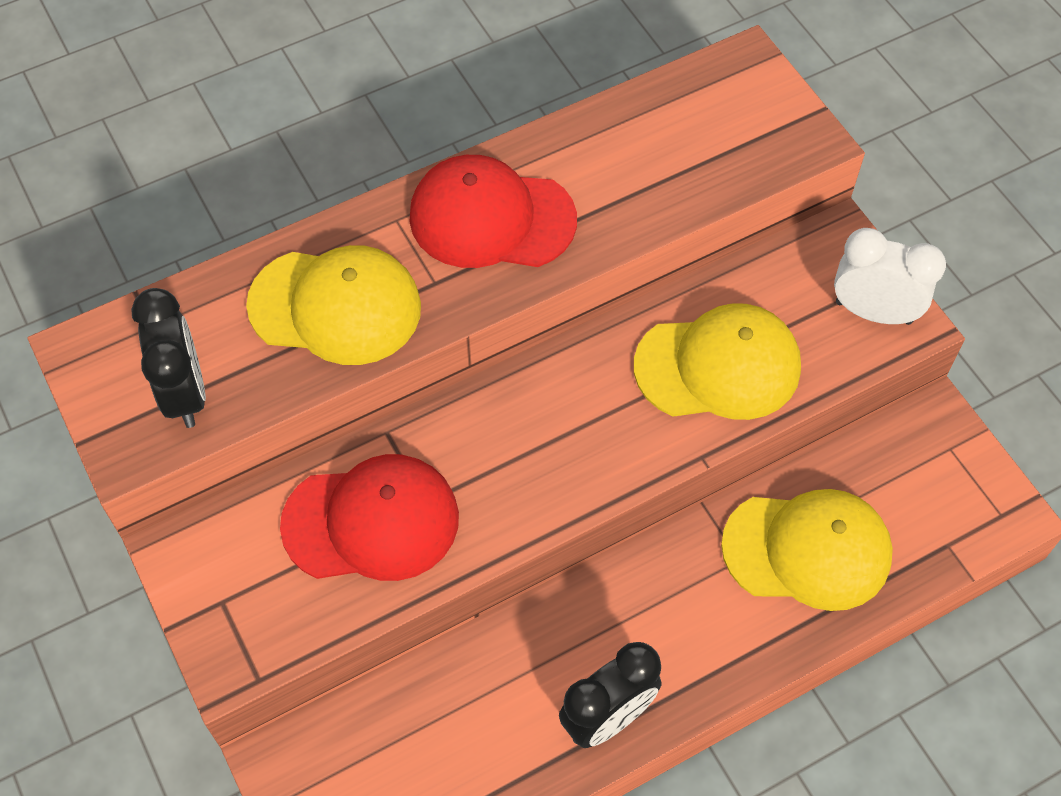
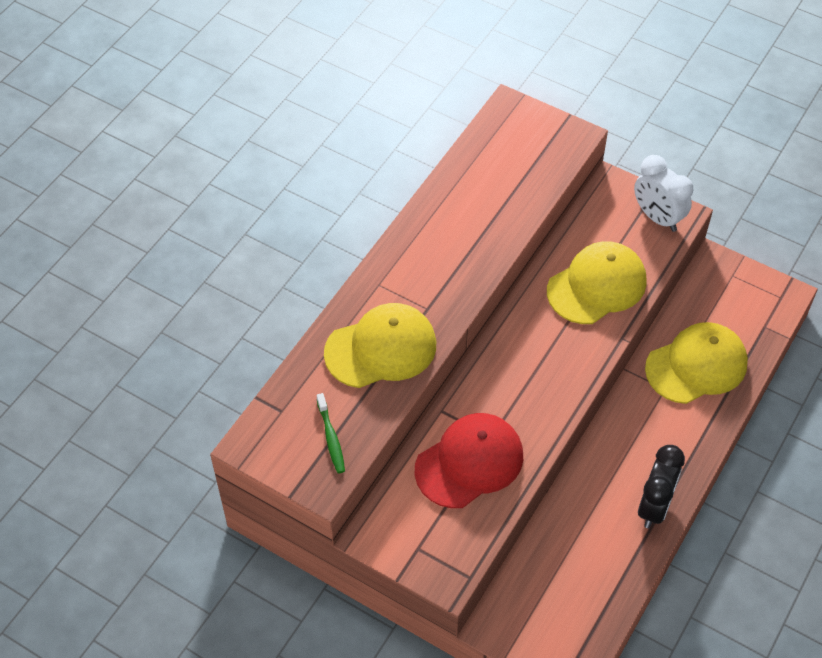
camera: 30 degrees left, 5 degrees down
black clock [131,288,206,428] -> green toothbrush [317,393,345,473]
red cap [409,155,577,268] -> none
white clock [834,228,946,325] -> white clock turned 120 degrees counterclockwise [634,155,693,232]

